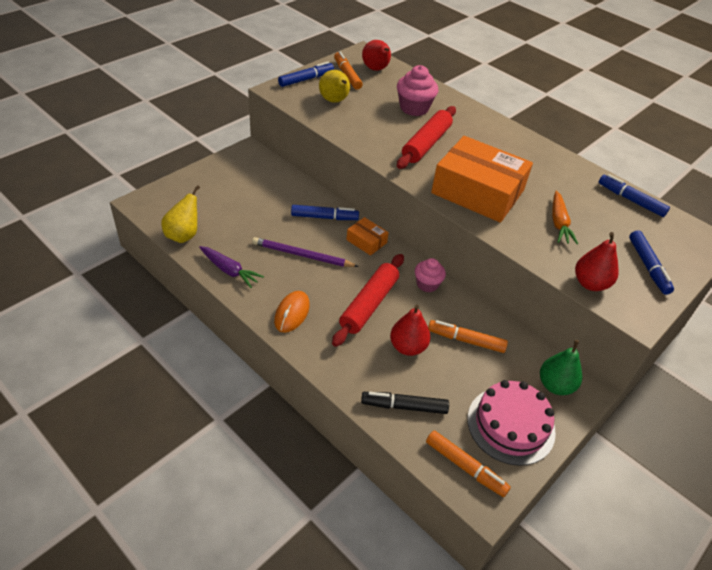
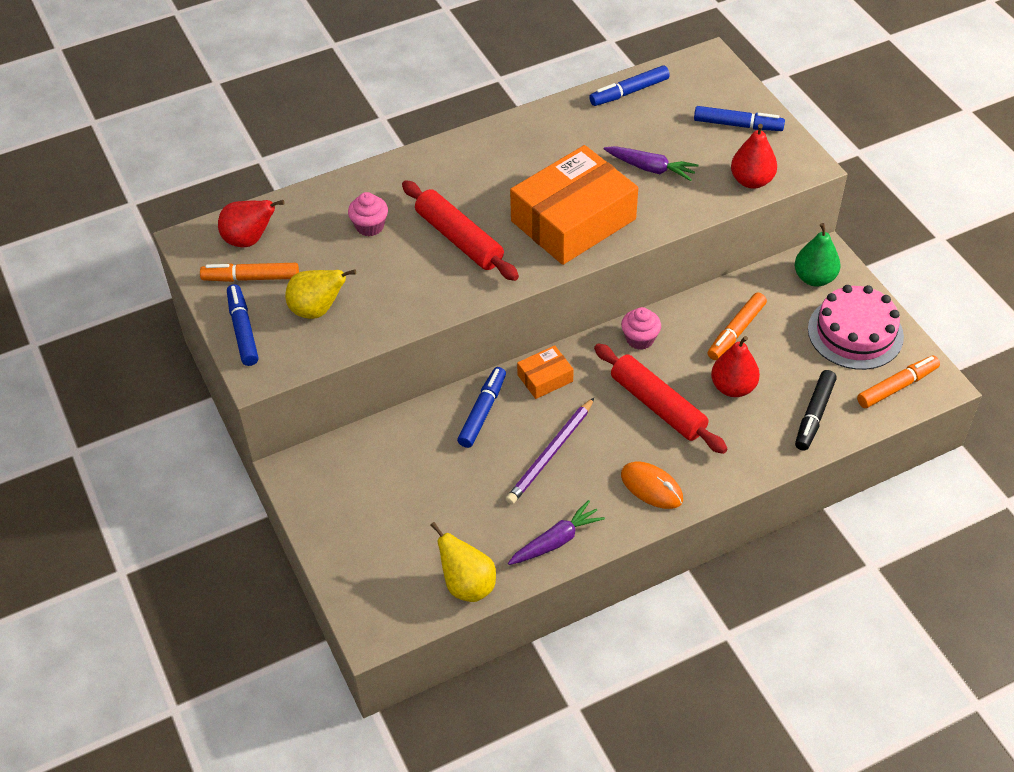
camera: 65 degrees left, 5 degrees up
pink cupcake [397,65,438,116] -> pink cupcake [348,192,388,236], size x0.65
orange carrot [552,191,578,245] -> purple carrot [604,146,698,181]

